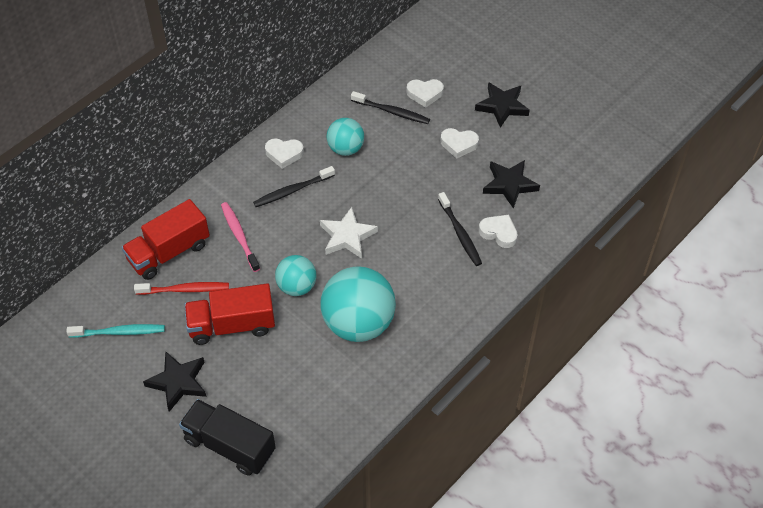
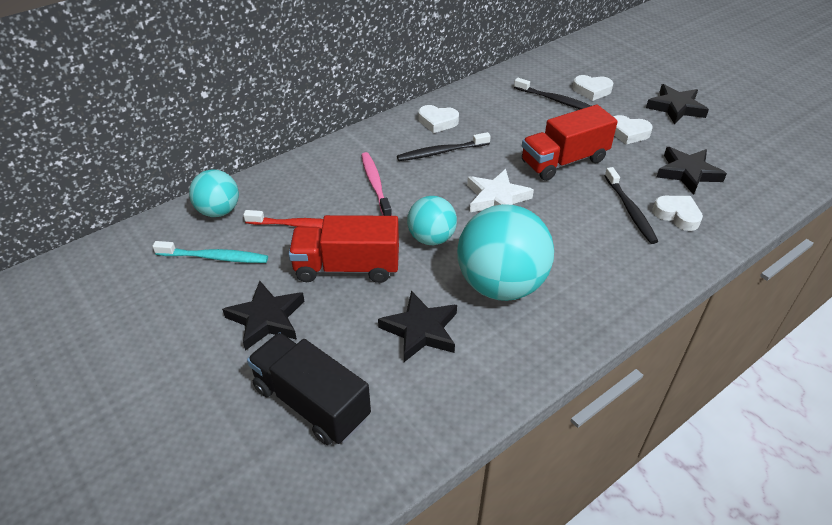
camera: 10 degrees right, 10 degrees down
red truck [122,199,210,280] -> red truck moved to [522,104,618,181]
turquoise ball [327,118,364,156] -> turquoise ball moved to [189,169,239,217]
none -> black star [378,291,457,362]

